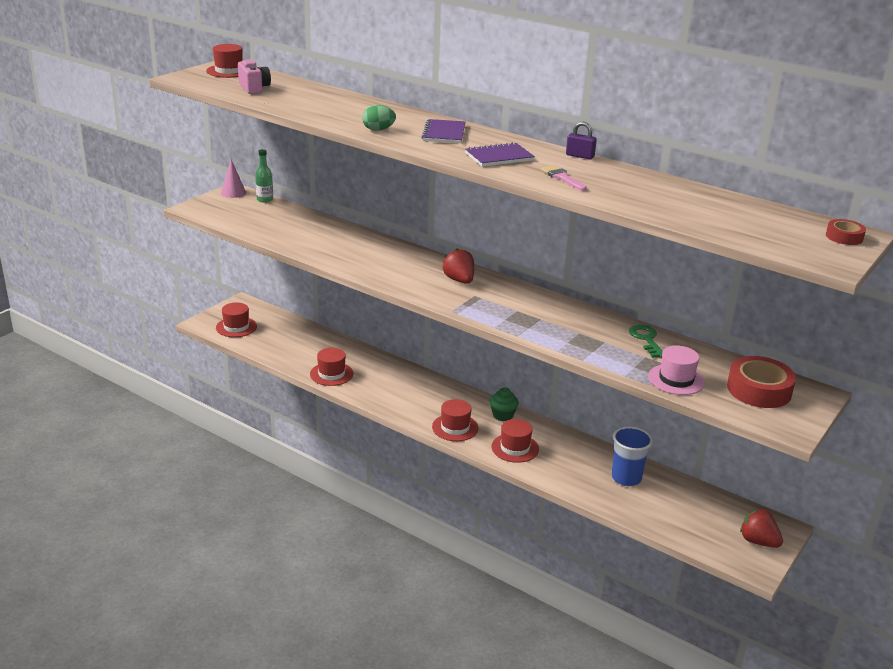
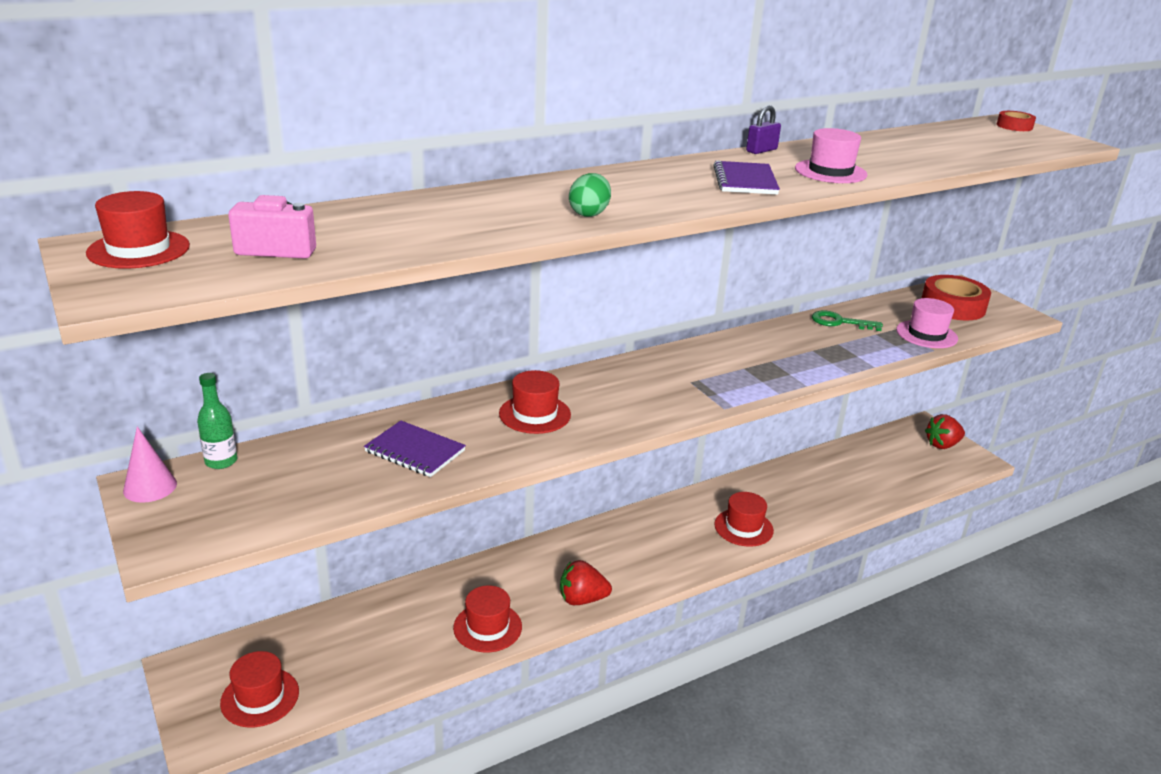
camera: 65 degrees left, 0 degrees up
purple notebook [421,119,465,143] -> purple notebook moved to [364,421,466,477]
red hat [432,399,479,441] -> red hat moved to [499,370,571,434]
red strawberry [442,248,474,284] -> red strawberry moved to [560,560,612,605]
green cupcake [490,387,519,421] -> none
pink brush [541,165,587,191] -> pink hat [795,128,868,183]
blue cup [612,426,653,486] -> none

